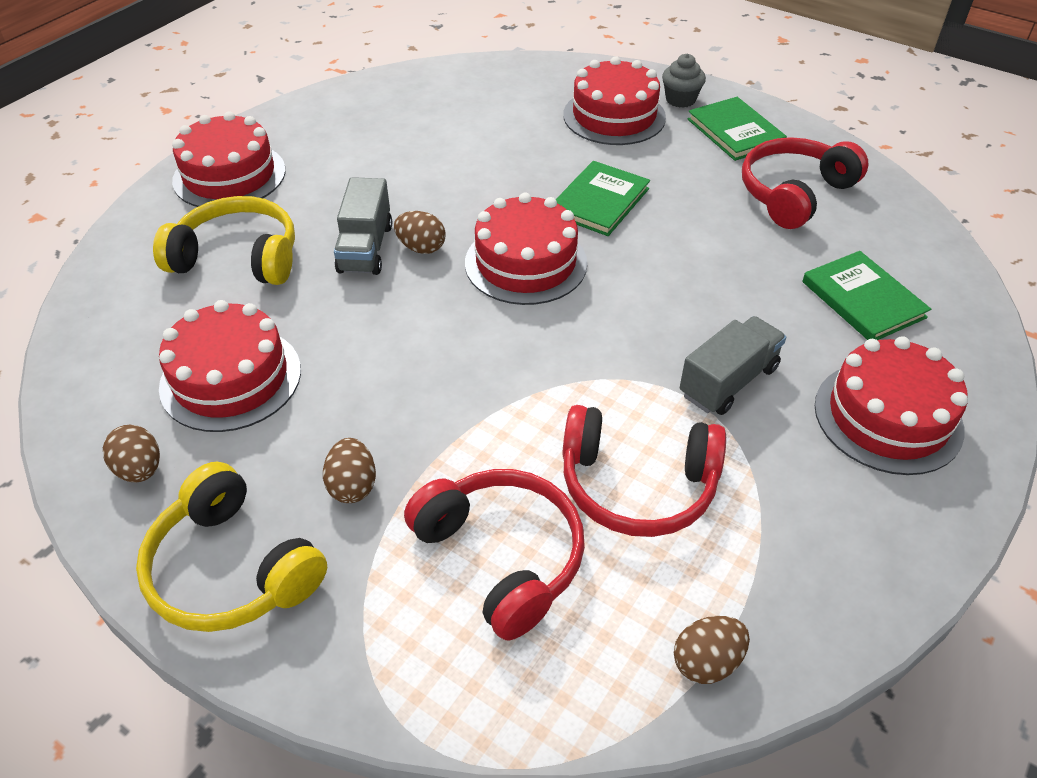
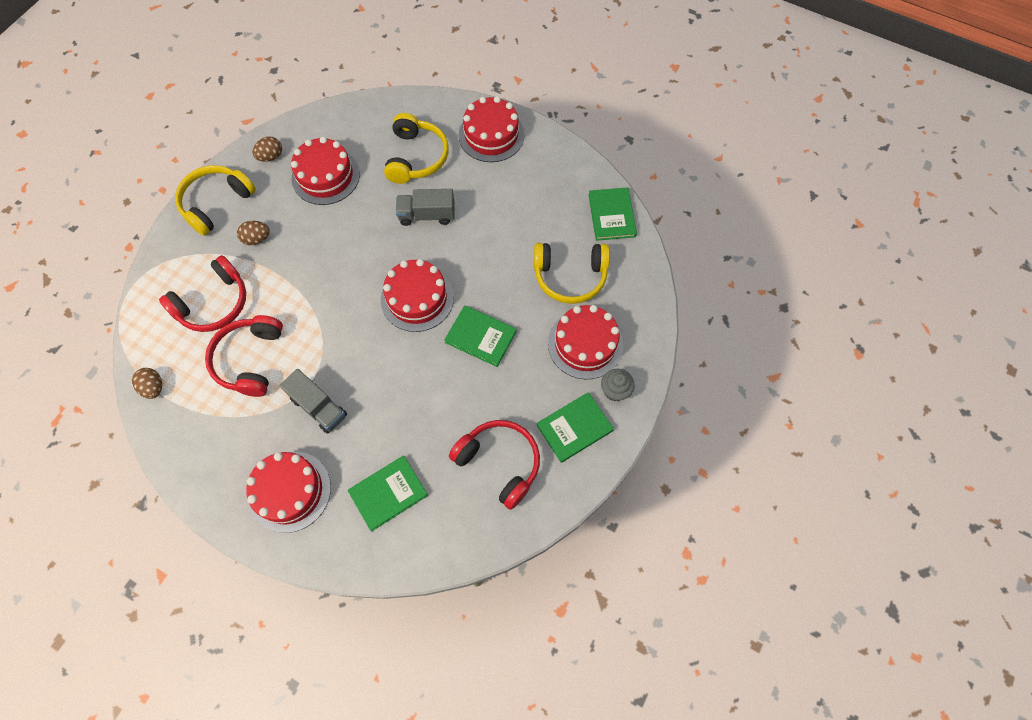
camera: 85 degrees right, 20 degrees up
brown egg [394,211,446,254] -> none
none -> yellow headphones [534,243,610,304]
none -> green book [588,187,637,241]

